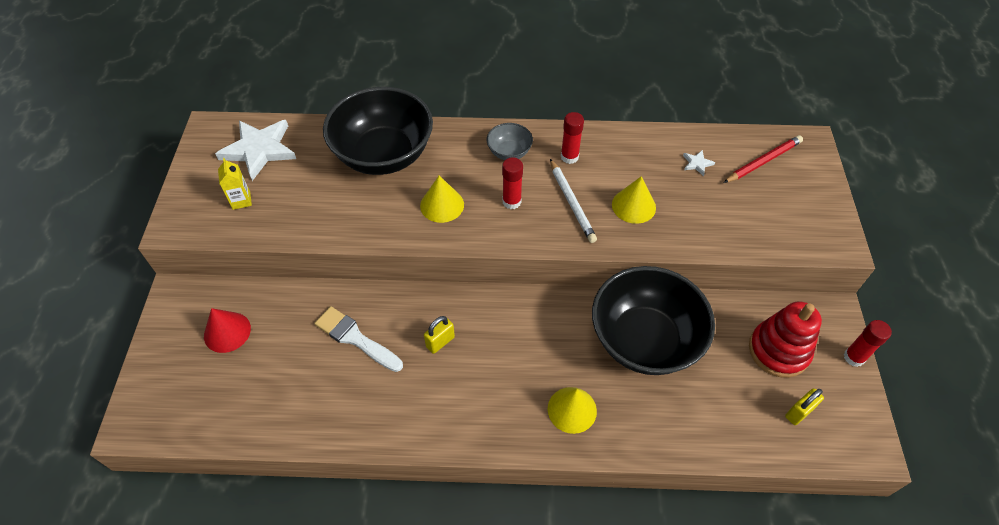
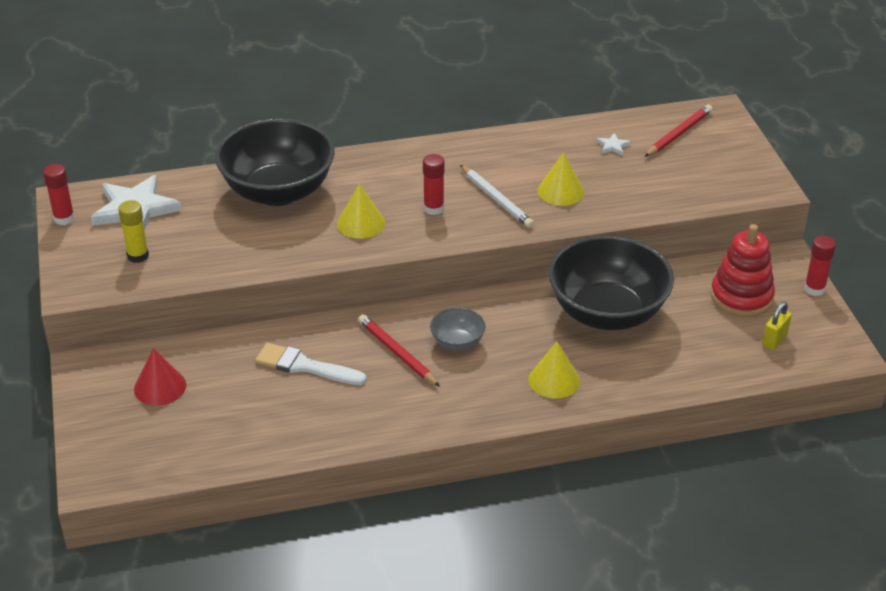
camera: 15 degrees left, 15 degrees down
yellow carton [218,158,252,210] -> yellow glue stick [118,200,149,263]
yellow padlock [424,316,455,354] -> red pencil [358,314,440,387]
grey bowl [487,123,533,160] -> grey bowl moved to [430,308,486,351]
red glue stick [561,112,584,164] -> red glue stick moved to [43,164,75,225]

